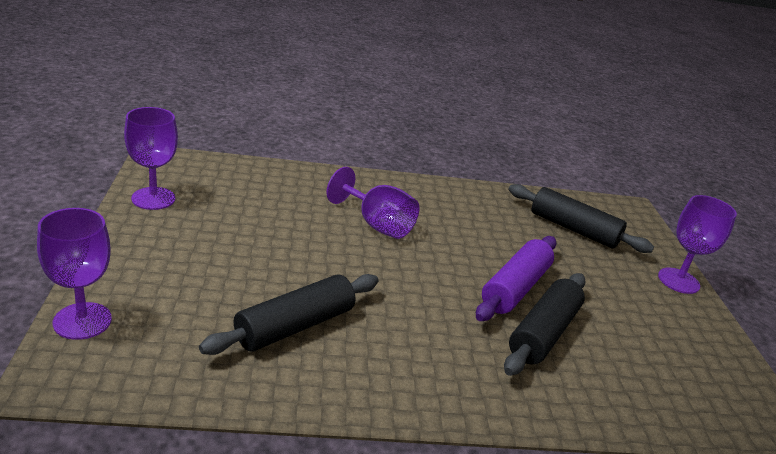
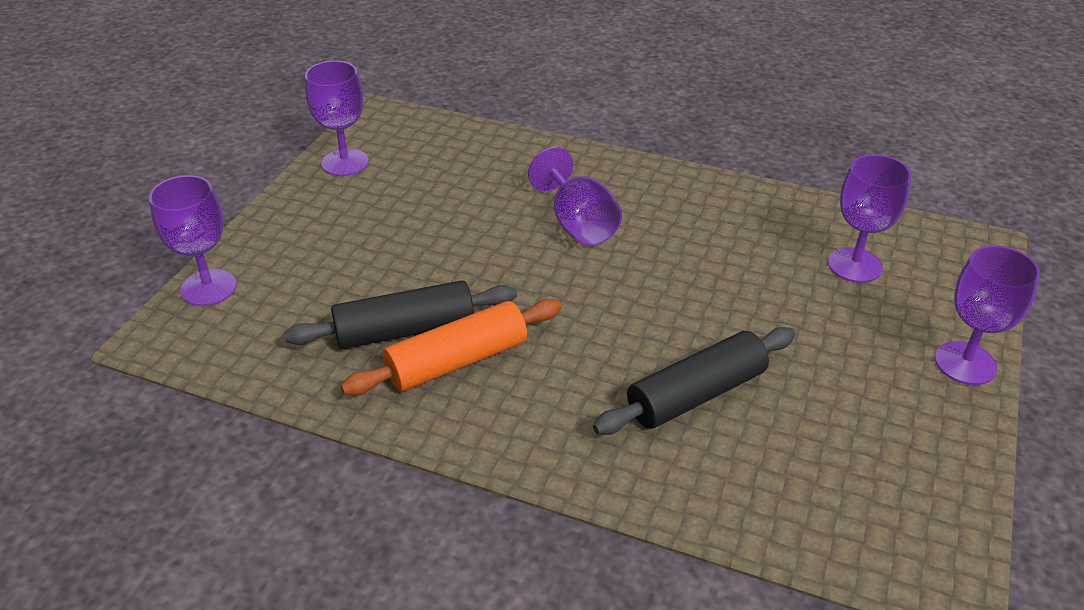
camera: 30 degrees right, 10 degrees up
purple rolling pin [476,236,556,321] -> none
black rolling pin [509,184,654,253] -> purple goblet [828,154,912,283]
none -> orange rolling pin [341,299,562,395]

